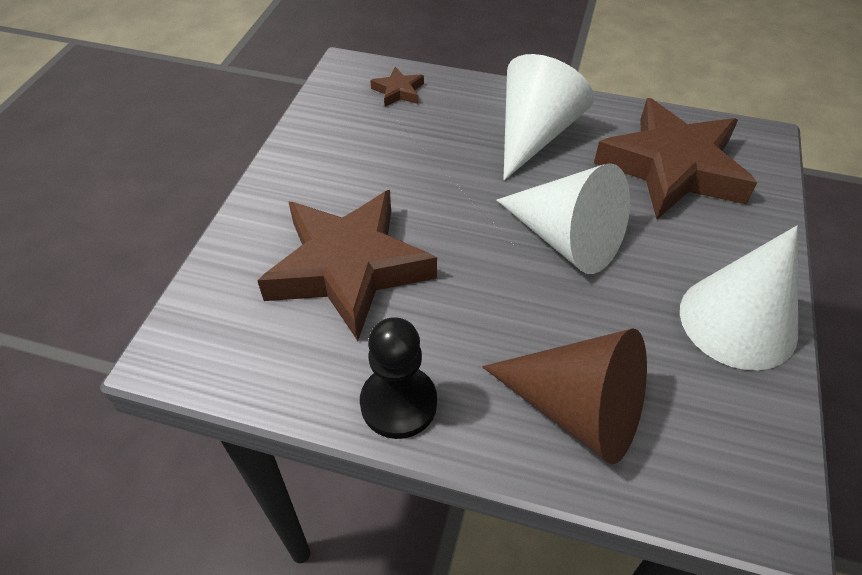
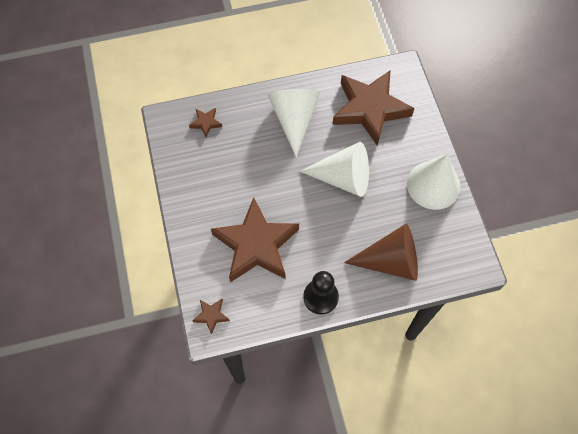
camera: 30 degrees left, 15 degrees up
none -> brown star [192,299,230,335]

